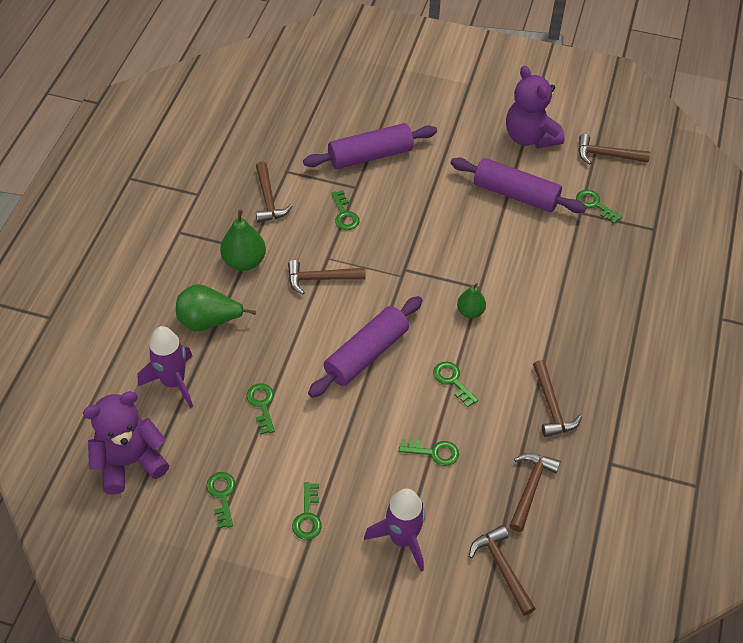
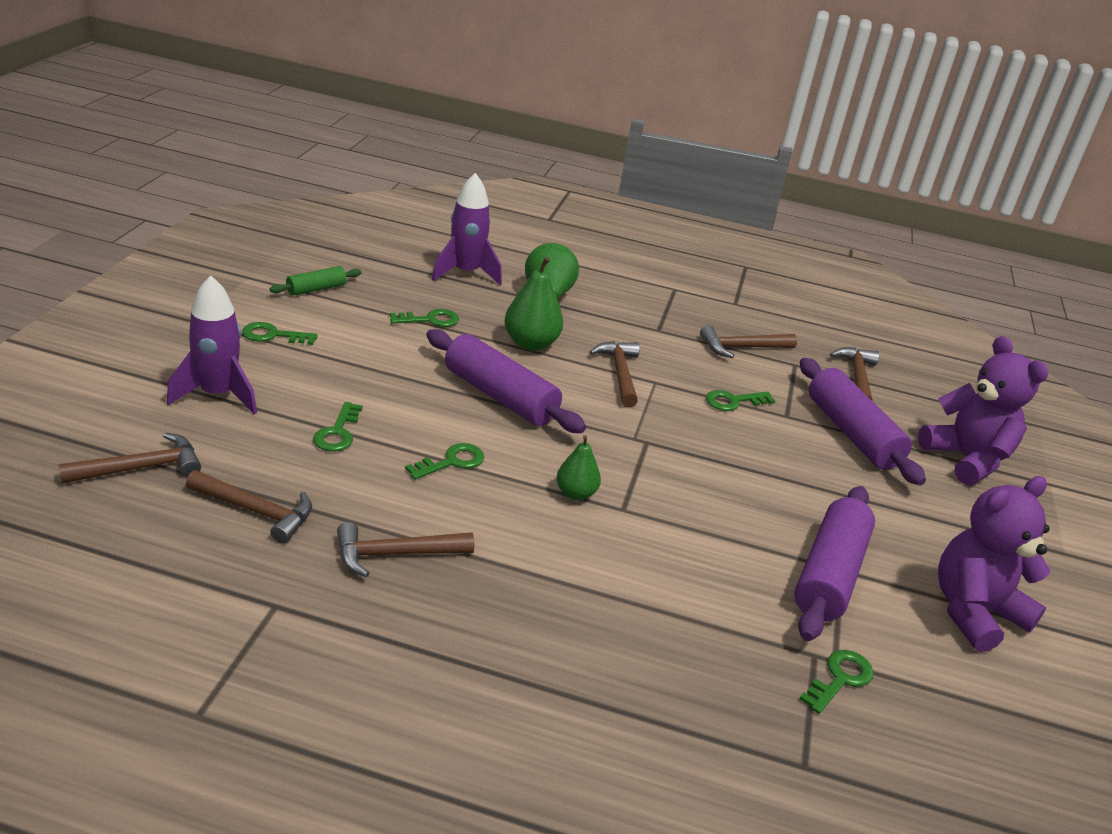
camera: 85 degrees right, 20 degrees down
purple teddy bear [83,391,169,495] -> purple teddy bear moved to [918,336,1048,485]
green key [206,472,235,529] -> green rolling pin [270,266,361,296]
green pear [220,210,266,271] -> green pear moved to [504,257,563,351]
brown hammer [579,134,650,165] -> brown hammer moved to [830,347,879,401]

